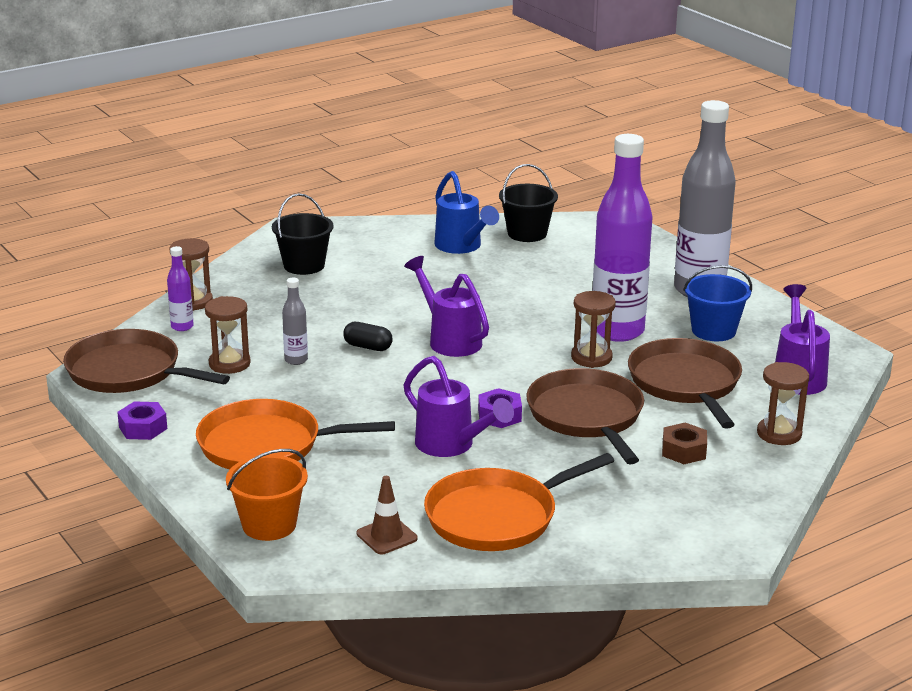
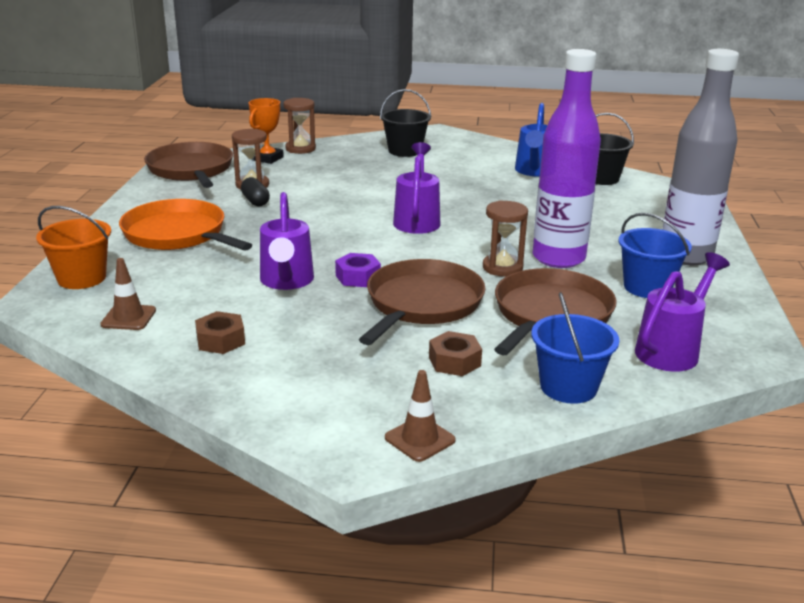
camera: 40 degrees right, 0 degrees up
purple nut [117,401,167,440] -> none
purple bottle [167,246,194,331] -> orange trophy [249,98,284,164]
grey bottle [282,277,308,365] -> none
black capsule [343,322,393,351] -> black capsule moved to [241,177,270,206]
orange pan [424,453,614,551] -> brown nut [195,311,245,354]
brown hourglass [757,362,809,445] -> blue bucket [531,292,620,404]
none -> brown traffic cone [385,370,456,462]

